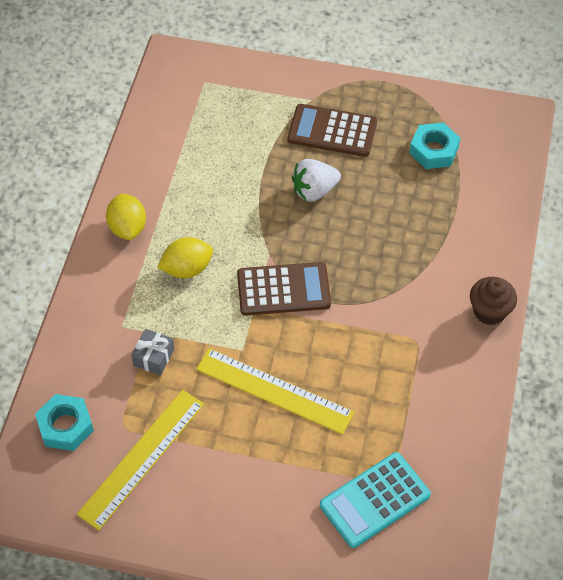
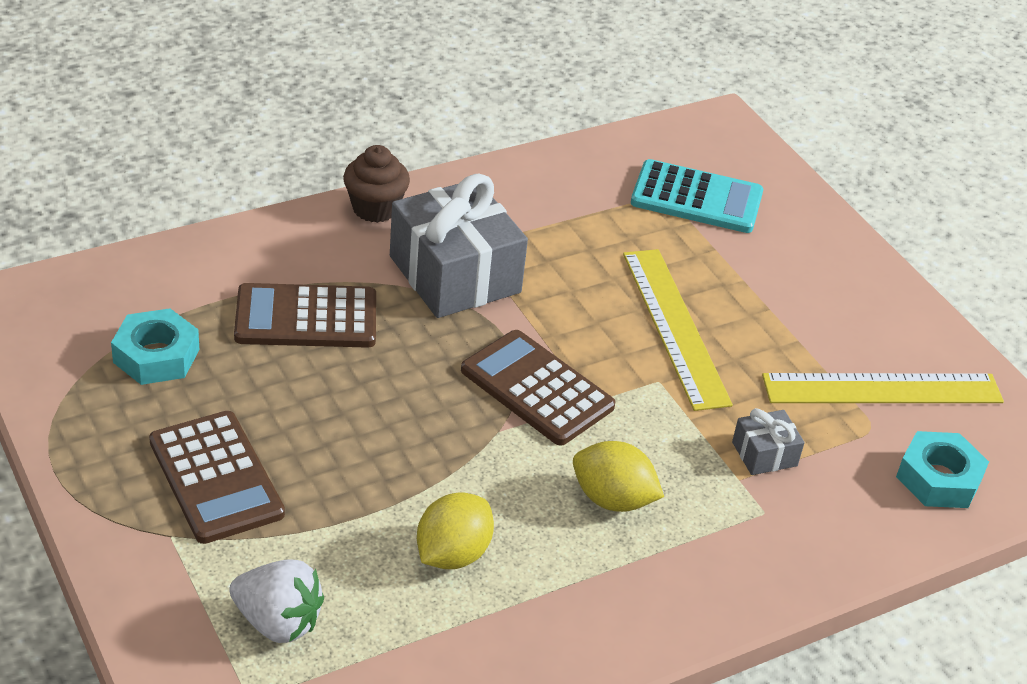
camera: 135 degrees left, 15 degrees down
yellow lemon [106,193,146,240] -> yellow lemon moved to [417,492,494,569]
white strawberry [292,159,341,202] -> white strawberry moved to [229,559,324,643]
none -> brown calculator [234,283,376,348]
none -> grey gift [390,174,528,318]

